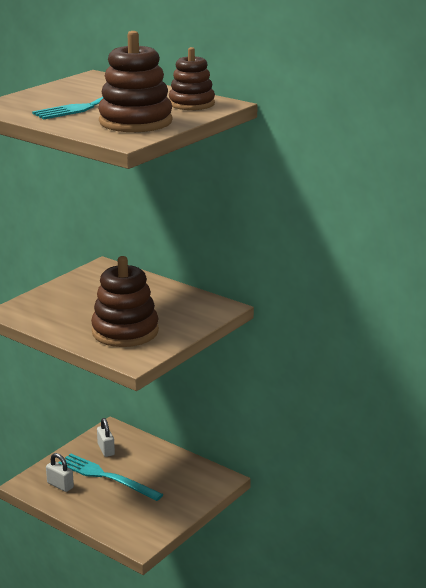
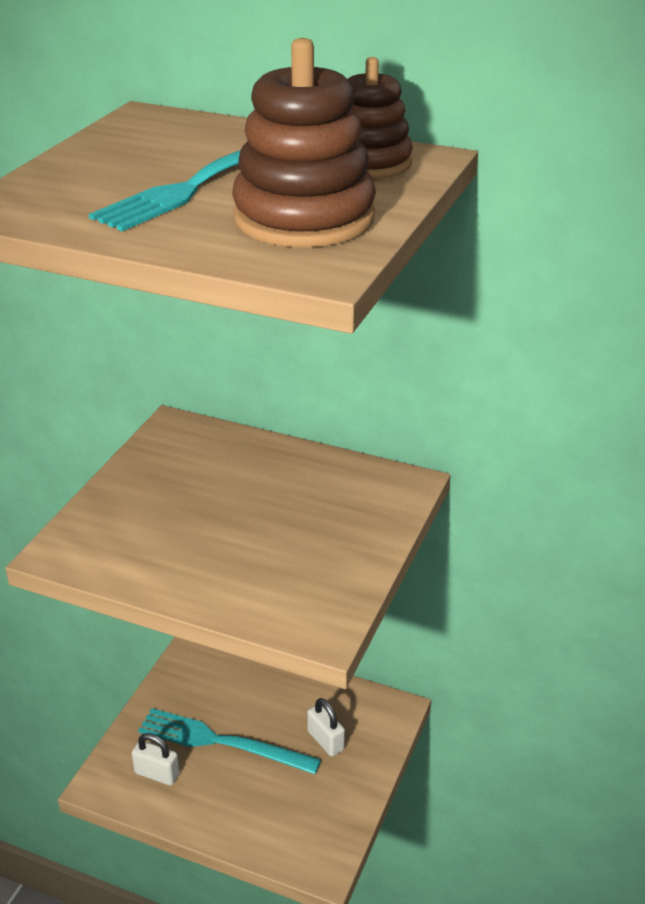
camera: 15 degrees left, 10 degrees up
brown stacking toy [91,256,159,347] -> none
white padlock [97,418,115,457] -> white padlock moved to [307,698,345,757]

